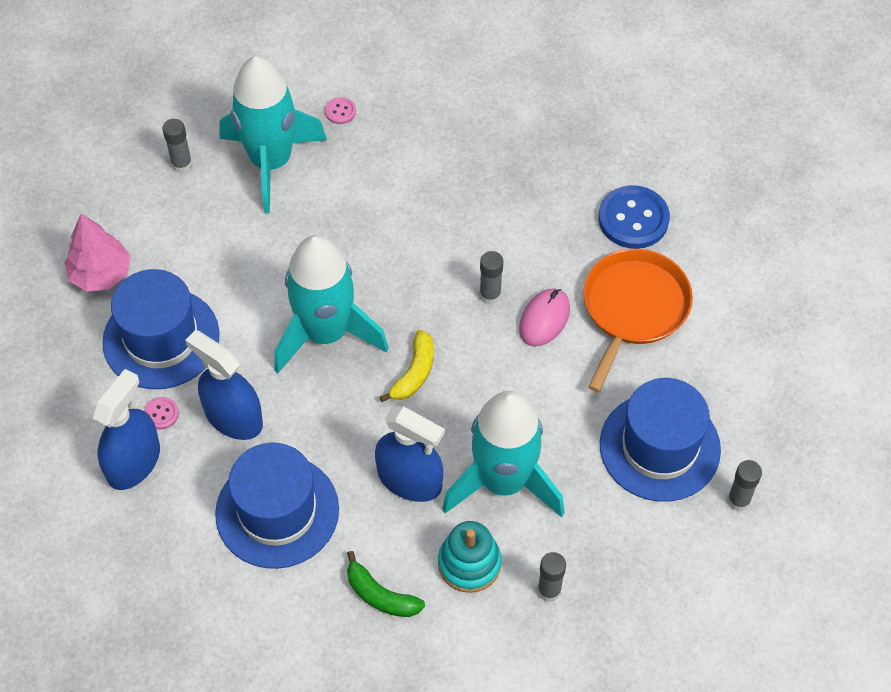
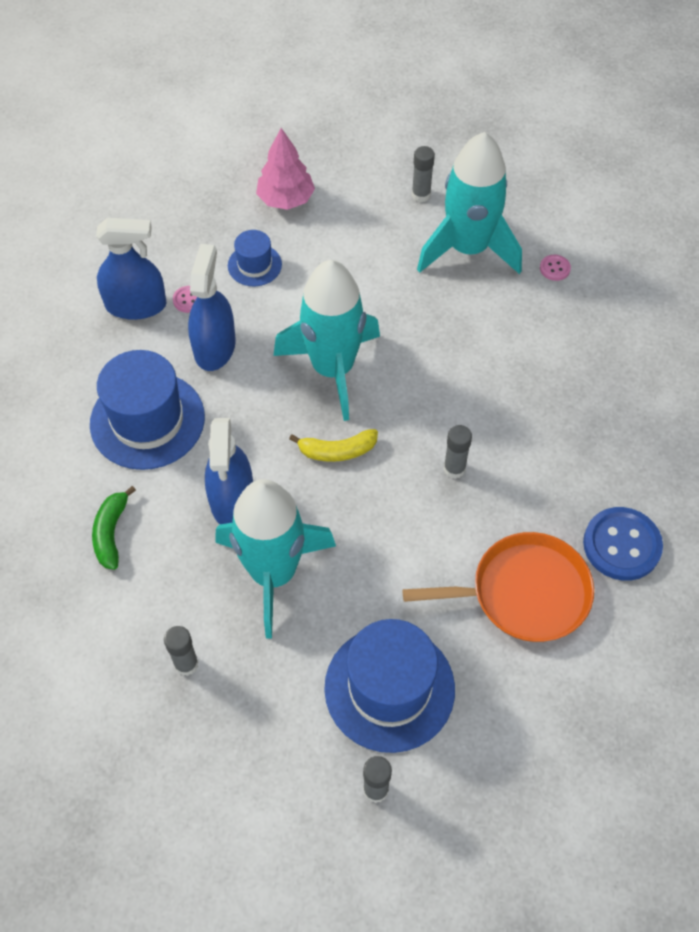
camera: 60 degrees right, 0 degrees up
blue hat [102,269,220,389] -> blue hat [228,230,282,286], size x0.52
turquoise stacking toy [438,521,502,593] -> none
pink mouse [519,288,570,347] -> none

